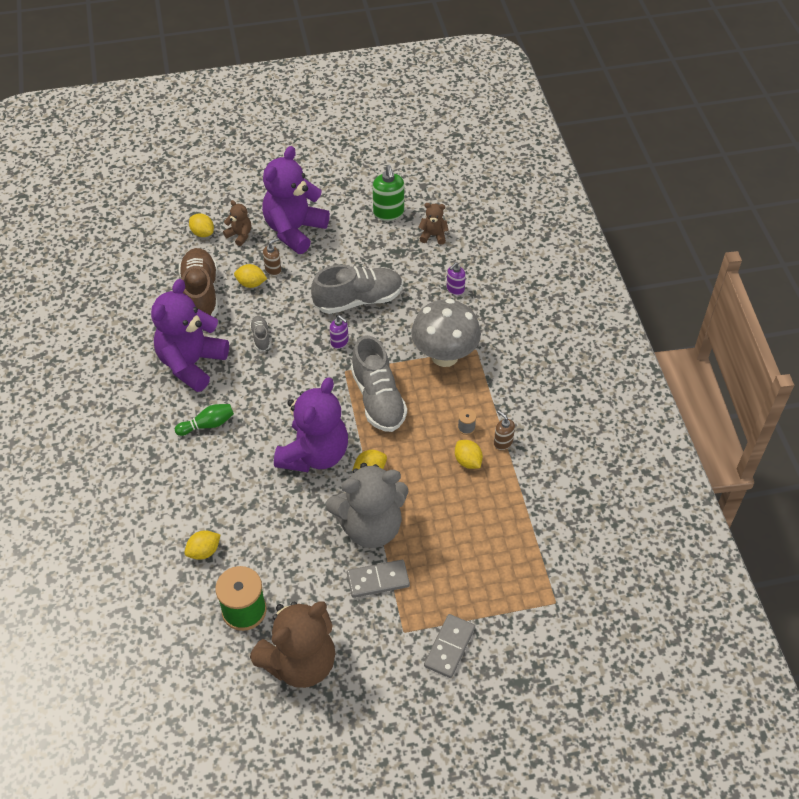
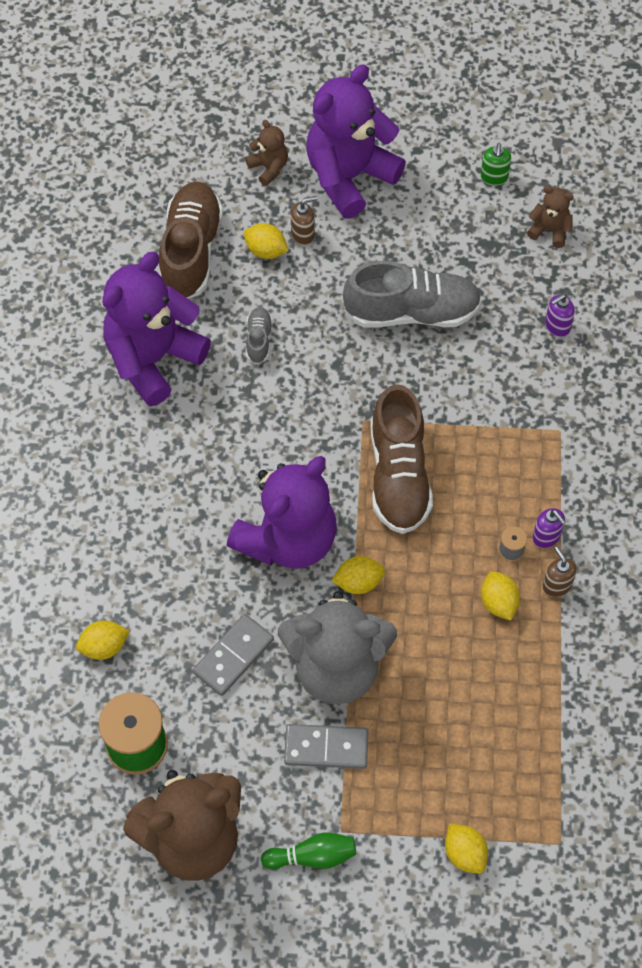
camera: 15 degrees right, 10 degrees up
green bowling pin [175,404,234,436] -> green bowling pin moved to [261,832,356,869]
yellow lemon [189,213,214,237] -> yellow lemon moved to [445,823,488,874]
purple soap dispenser [330,315,349,349] -> purple soap dispenser moved to [532,508,565,548]
grey shoe [351,335,407,432] -> brown shoe [371,384,433,534]
green soap dispenser [373,165,404,221] -> green soap dispenser [481,143,511,186], size x0.59
grey mushroom [411,299,481,367] -> none
grey domino [424,614,475,678] -> grey domino moved to [193,614,274,696]

